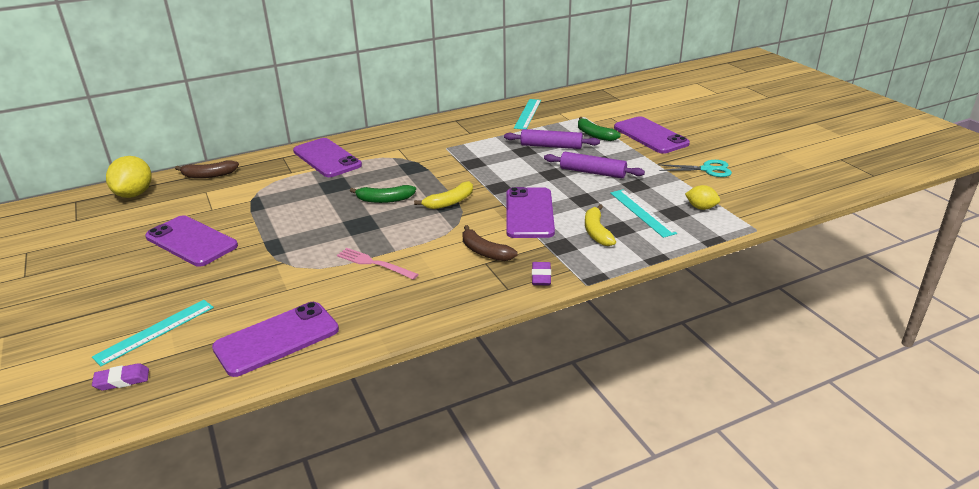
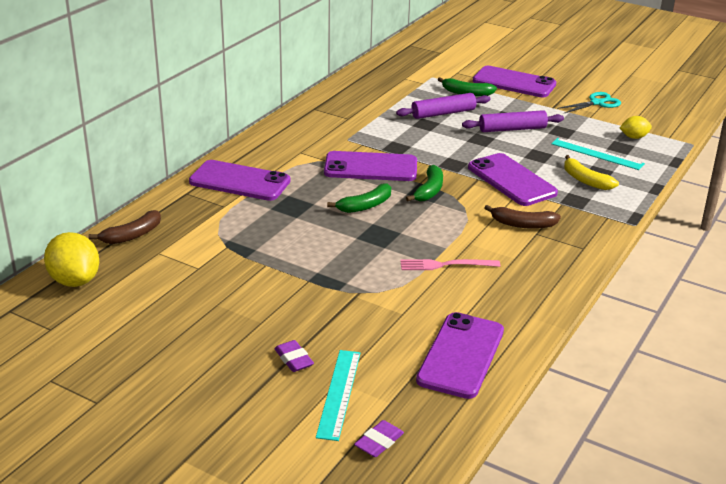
camera: 35 degrees left, 0 degrees up
purple phone [145,215,238,267] -> purple phone moved to [324,151,417,181]
yellow banana [414,181,473,209] -> green banana [406,165,443,201]
turquoise ruler [514,99,541,129] -> none
purple eraser [532,262,551,285] -> purple eraser moved to [274,340,314,372]

